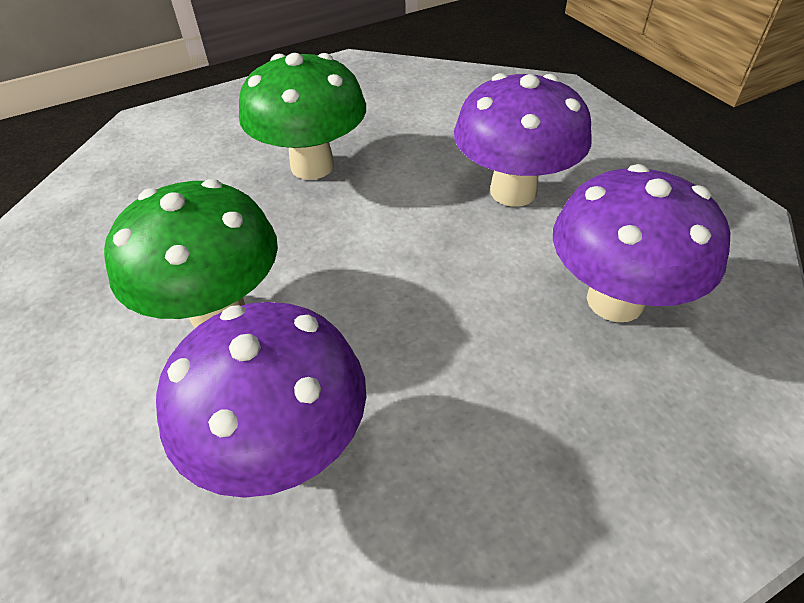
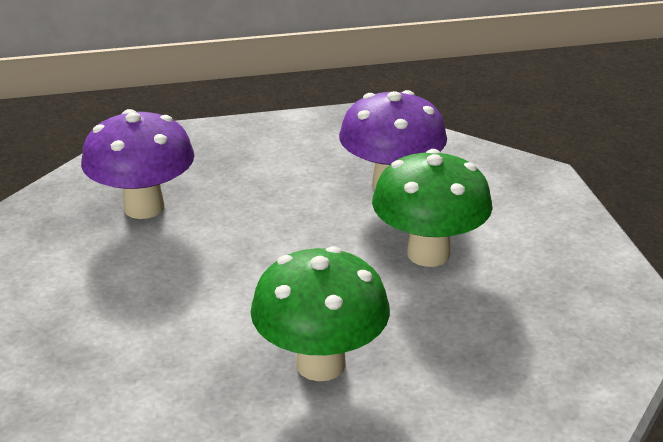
camera: 165 degrees left, 15 degrees down
purple mushroom [454,73,592,206] -> none

